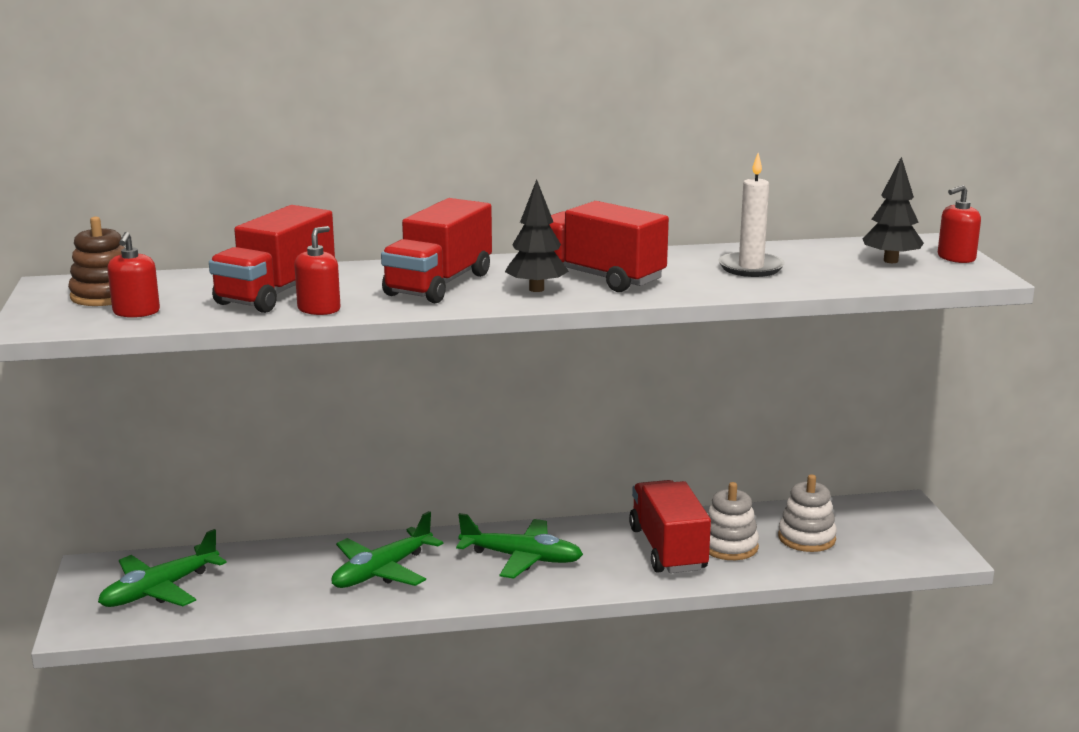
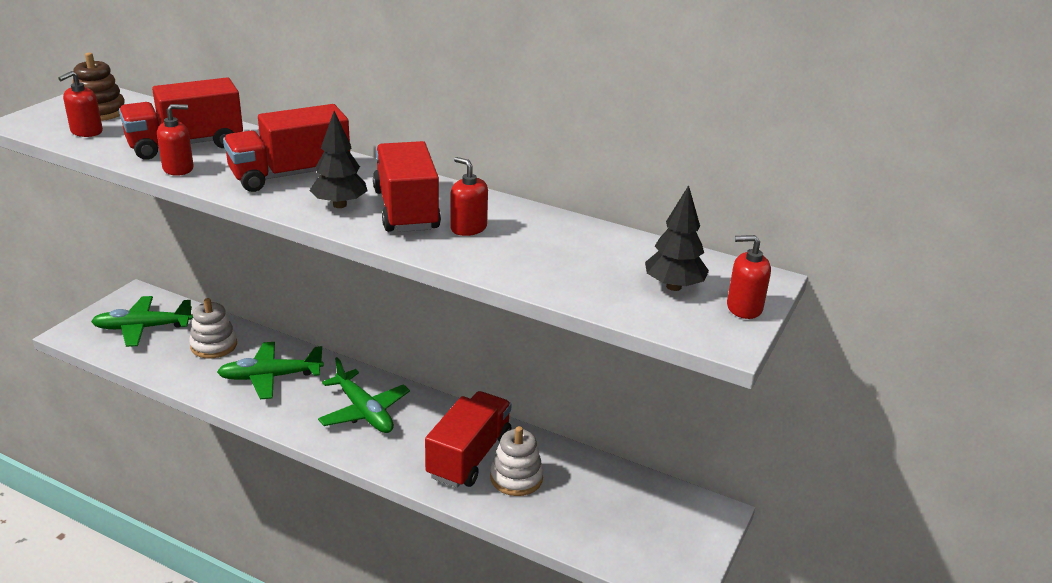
camera: 35 degrees right, 10 degrees up
white candle [718,153,785,277] -> none
white stacking toy [778,474,837,552] -> white stacking toy moved to [189,298,237,358]
none -> red soap dispenser [450,157,488,236]

